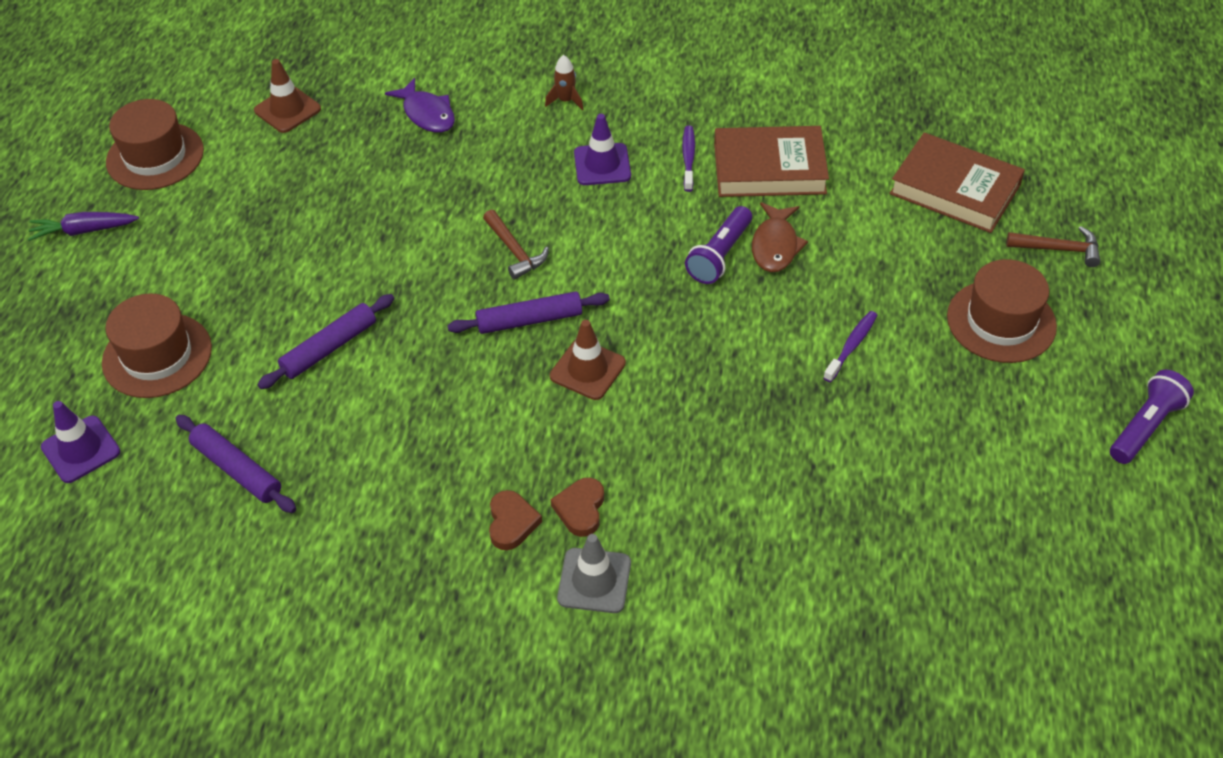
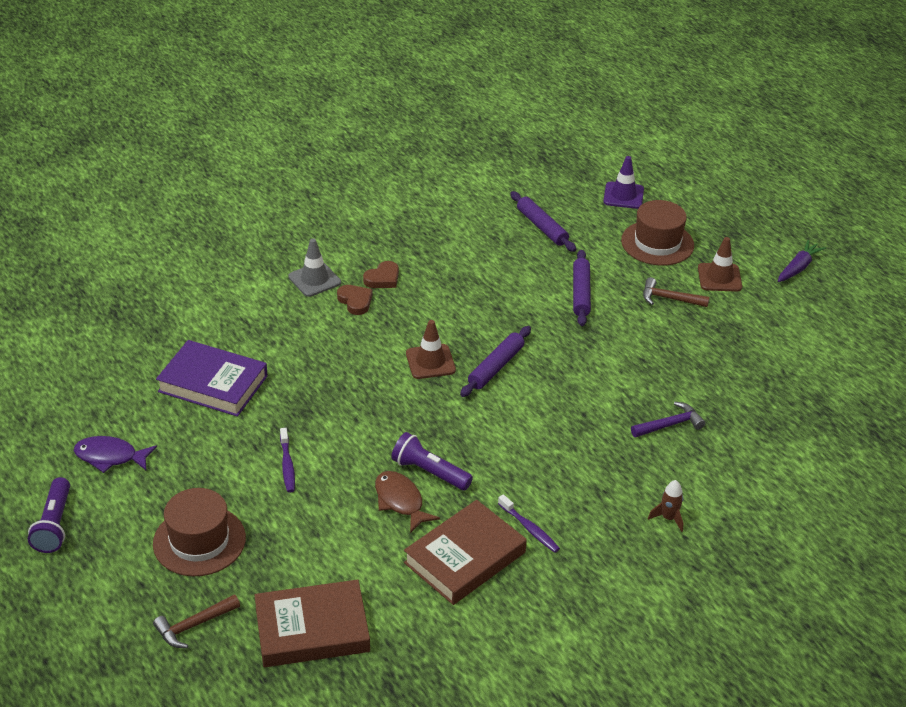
camera: 135 degrees right, 10 degrees down
brown hat [106,99,204,190] -> none
purple rolling pin [175,415,296,513] -> purple rolling pin turned 60 degrees clockwise [510,191,576,252]
brown traffic cone [254,59,321,133] -> brown traffic cone moved to [698,237,742,292]
purple fish [385,78,455,133] -> purple fish moved to [74,436,157,473]
brown hammer [483,210,549,280] -> brown hammer moved to [643,277,710,307]
brown heart [489,490,542,550] -> brown heart turned 90 degrees counterclockwise [363,261,399,288]
purple traffic cone [574,114,631,185] -> none
purple flashlight [685,206,752,284] -> purple flashlight turned 45 degrees counterclockwise [391,432,473,490]
none -> purple book [156,340,268,417]
none -> purple hammer [631,402,705,438]

